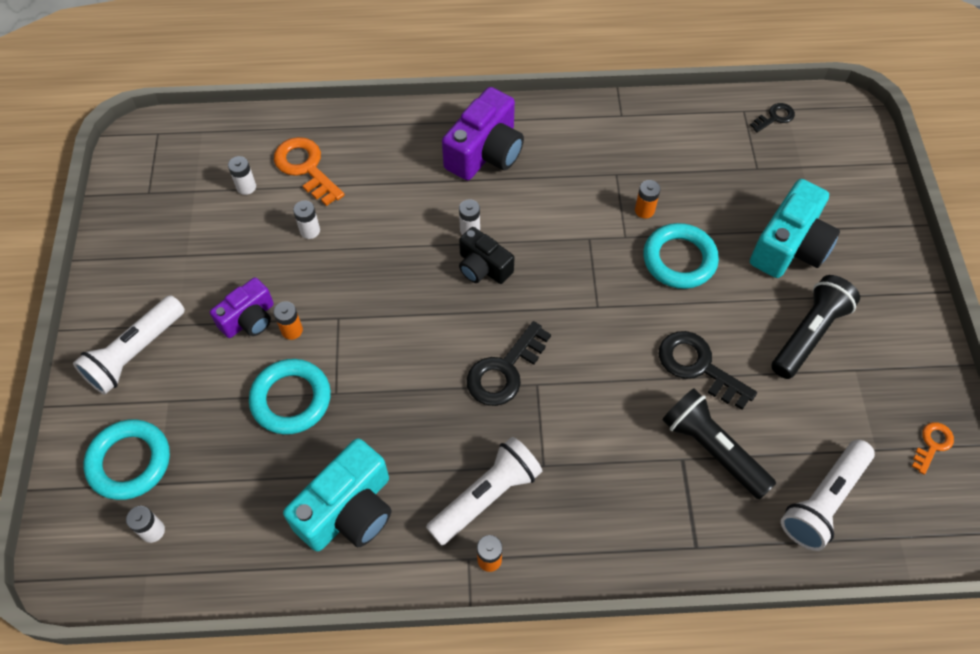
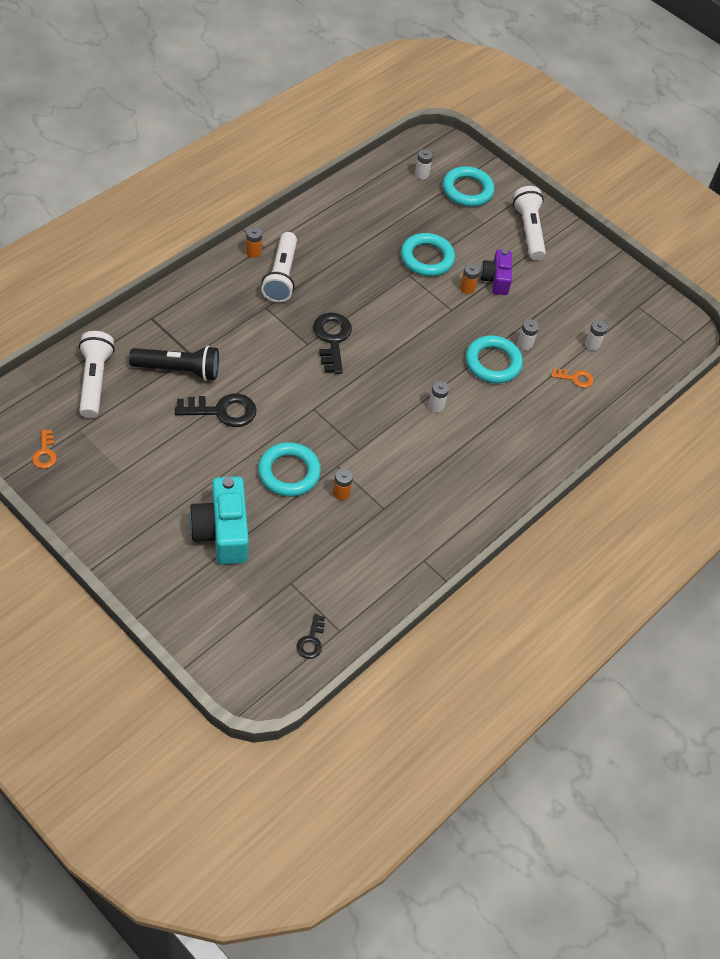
camera: 130 degrees right, 5 degrees down
orange key [274,137,344,206] -> orange key [551,369,594,388], size x0.56
turquoise camera [283,438,391,551] -> none
purple camera [442,87,524,180] -> none
black camera [459,227,514,284] -> none
black flashlight [771,275,860,379] -> none
none -> turquoise ring [466,335,523,383]

